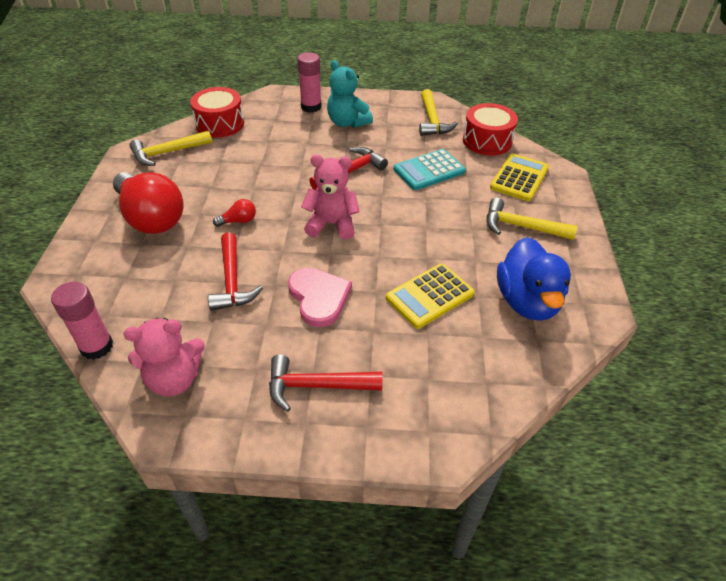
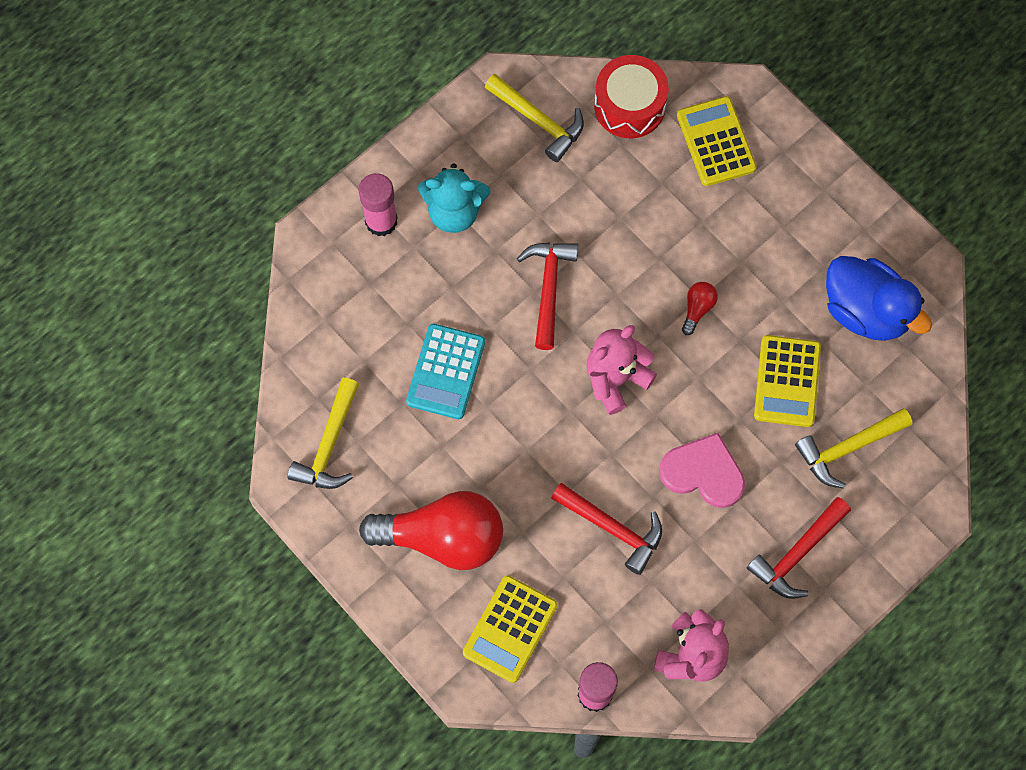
camera: 45 degrees left, 25 degrees up
red drum [190,87,244,138] -> none
red light bulb [213,199,256,227] -> red light bulb moved to [682,282,718,335]
turquoise calculator [394,149,466,190] -> turquoise calculator moved to [406,324,485,419]
yellow hammer [486,198,578,240] -> yellow hammer moved to [795,408,912,488]
none -> yellow calculator [463,575,558,683]

